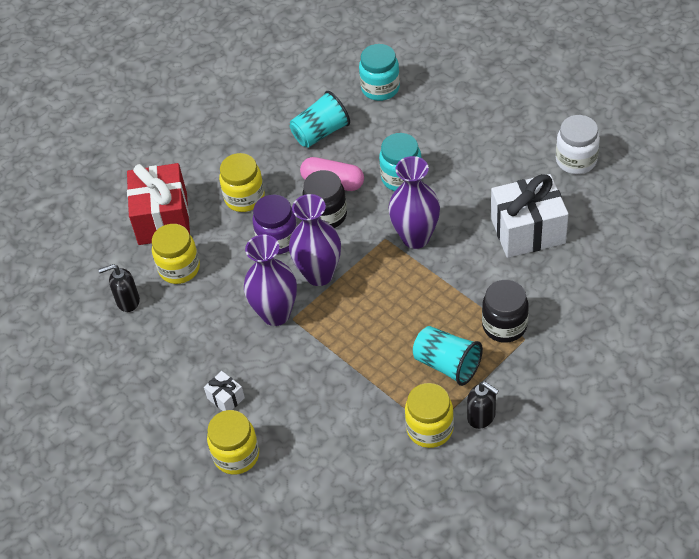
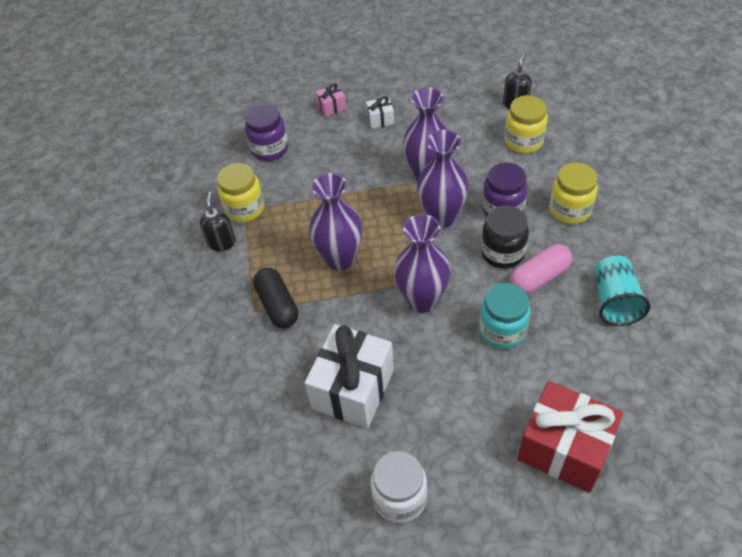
camera: 125 degrees right, 0 degrees up
red gift [127,163,190,245] -> red gift moved to [518,381,623,493]
yellow jar [207,410,259,475] -> pink gift [316,83,346,117]
turquoise jar [359,44,400,101] -> none
turquoise cup [413,326,483,386] -> none
black soap dispenser [467,381,499,429] -> black soap dispenser turned 105 degrees clockwise [200,192,236,251]
black jar [482,280,529,343] -> black capsule [253,268,298,328]
none -> purple jar [245,104,288,161]
none -> purple vase [309,173,362,270]

